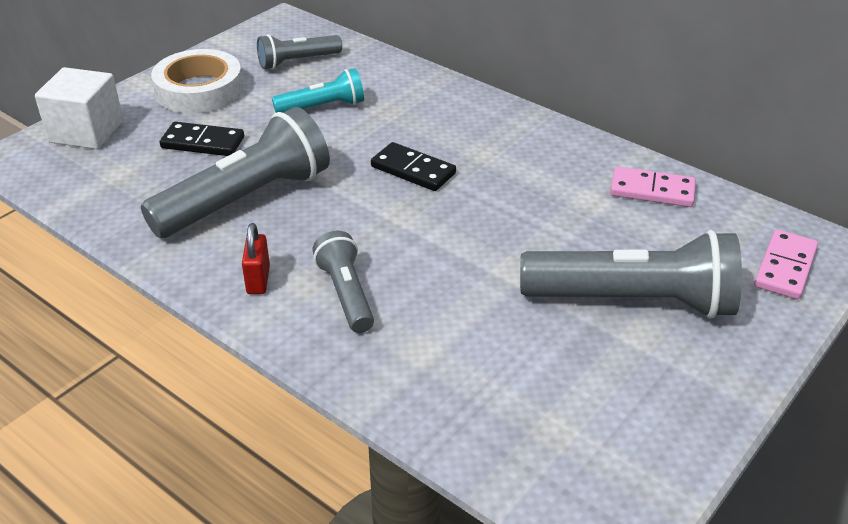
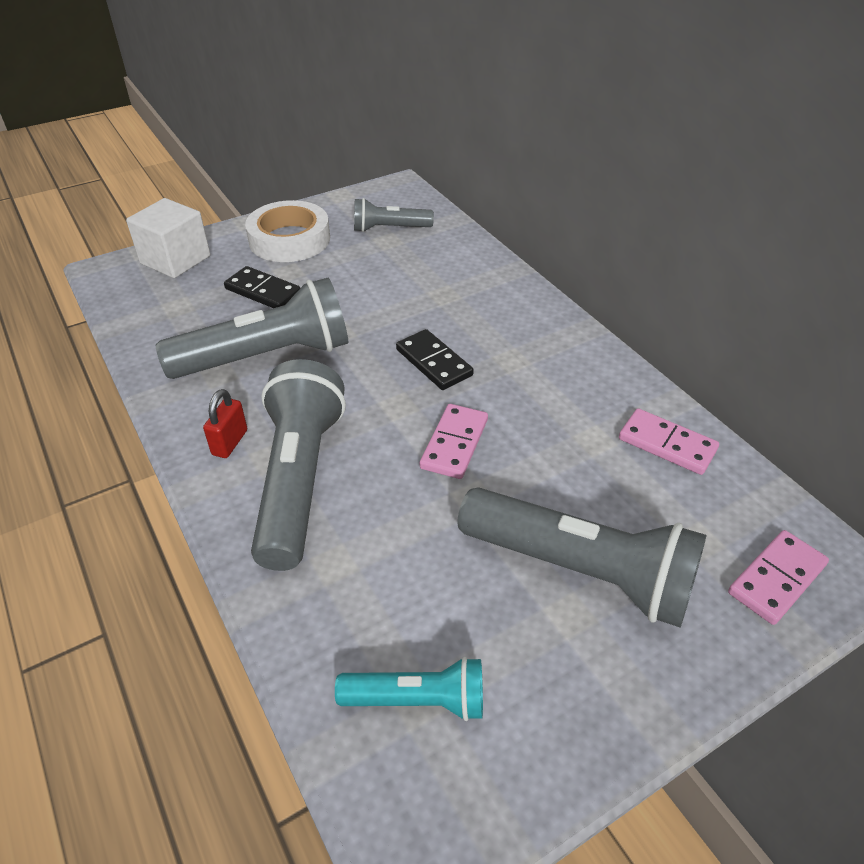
camera: 20 degrees right, 5 degrees up
turquoise flashlight [272,68,364,113] -> turquoise flashlight moved to [335,657,483,721]
grey flashlight [312,231,374,333] -> grey flashlight [251,359,346,571], size x1.83
none -> pink domino [420,404,488,479]

